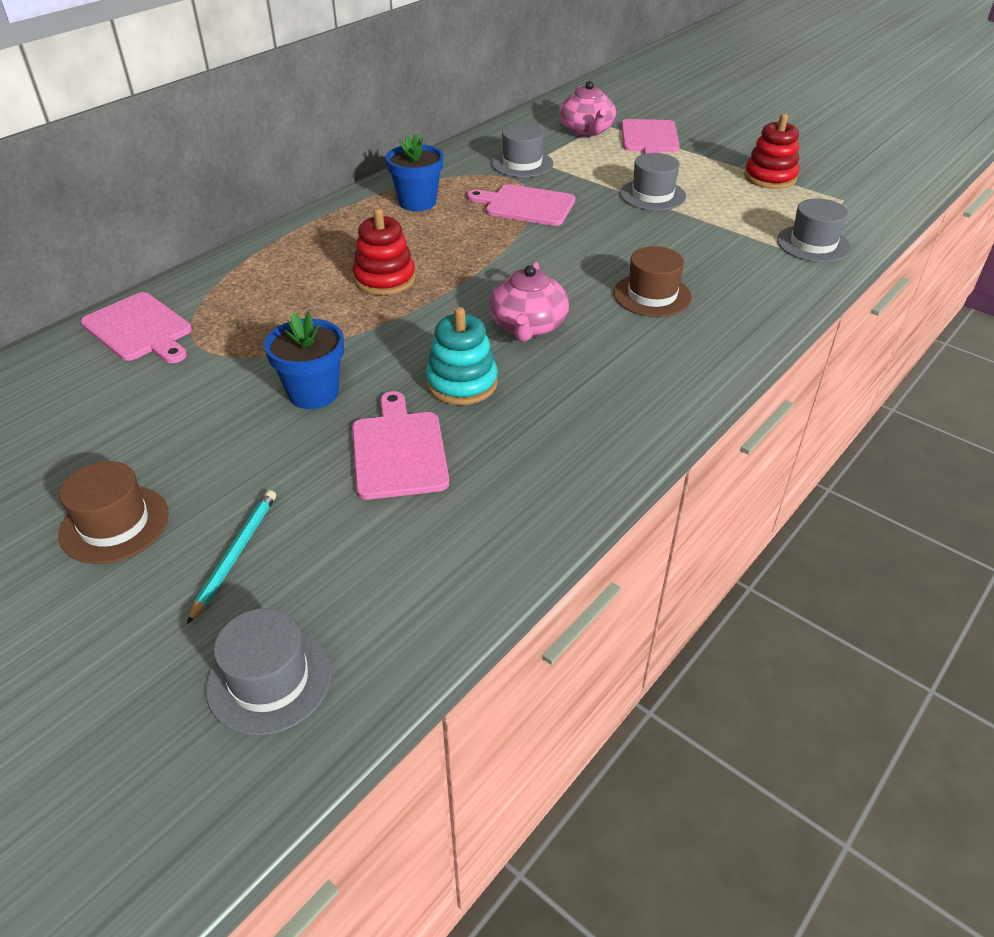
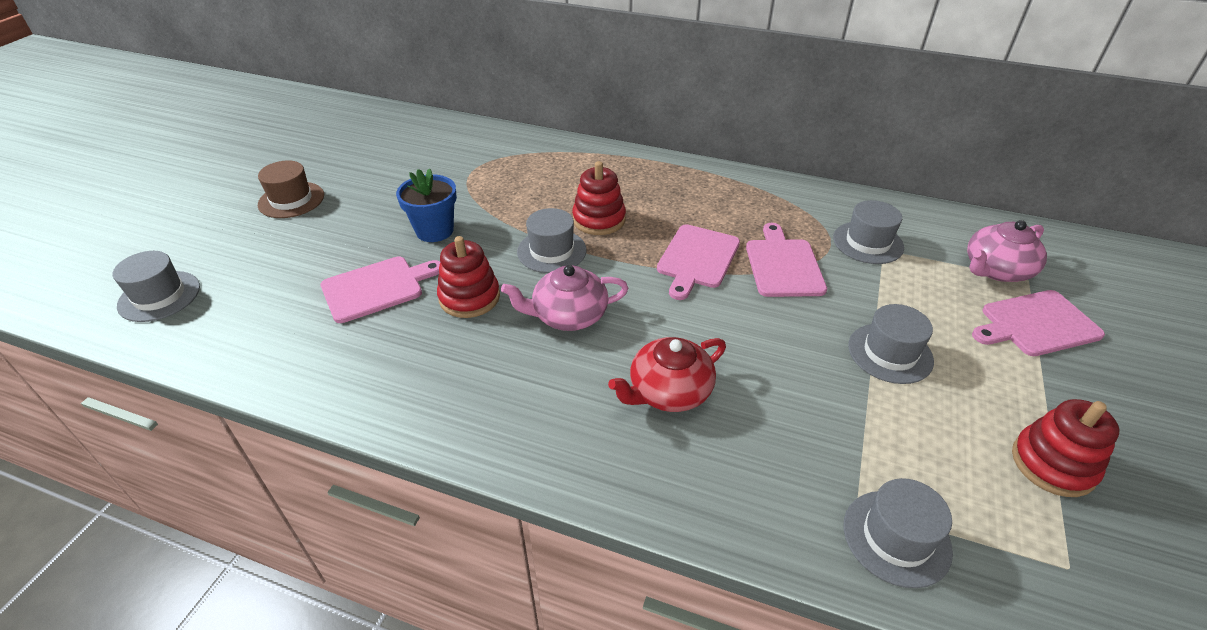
camera: 70 degrees right, 0 degrees up
pink cutting board [80,292,192,363] -> pink cutting board moved to [657,224,740,300]
turquoise pencil [187,490,276,624] -> none
blue flower pot [386,133,443,211] -> none
turquoise stacking toy [426,307,498,405] -> red stacking toy [437,236,500,318]
brown hat [613,246,692,317] -> red teapot [608,337,726,412]
none -> grey hat [517,208,586,273]

